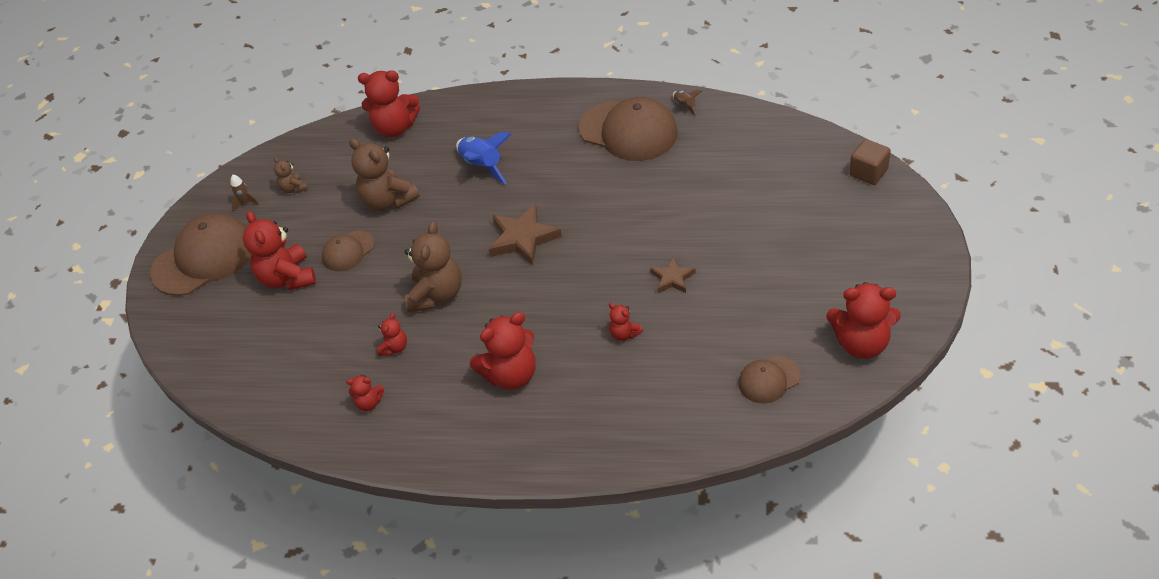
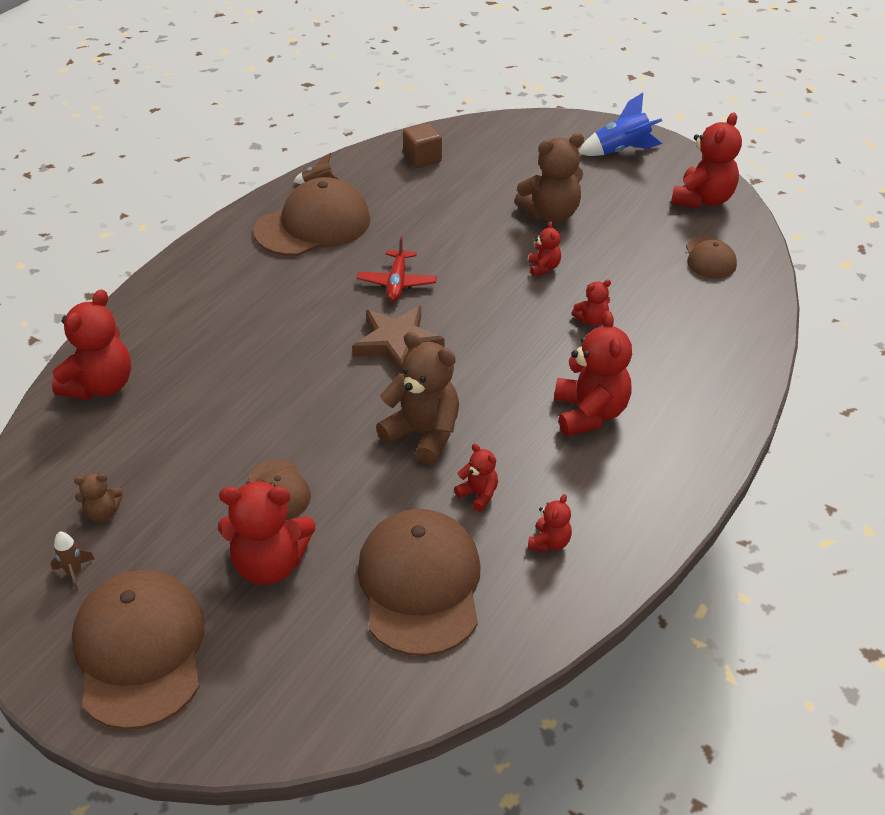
camera: 70 degrees left, 5 degrees down
brown teddy bear [349,138,420,211] -> brown teddy bear moved to [514,133,584,222]
blue rocket [456,132,511,184] -> blue rocket moved to [579,93,662,156]
brown star [650,256,696,293] -> red teddy bear [529,221,561,276]
brown cube [849,139,891,185] -> brown cube moved to [403,123,442,168]
none -> red plane [357,236,437,302]
none -> brown cap [357,509,481,656]

